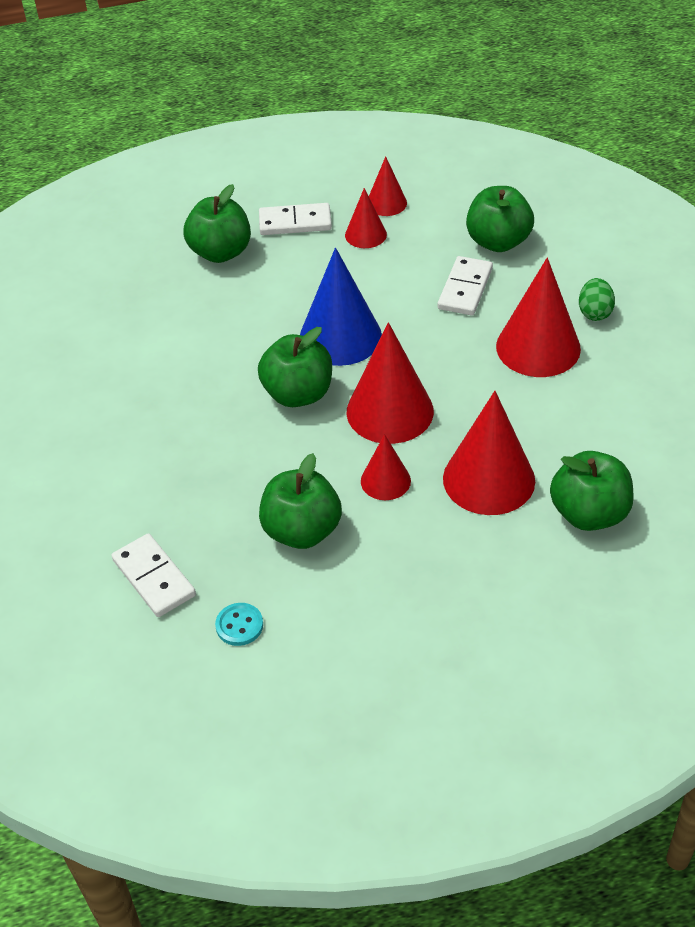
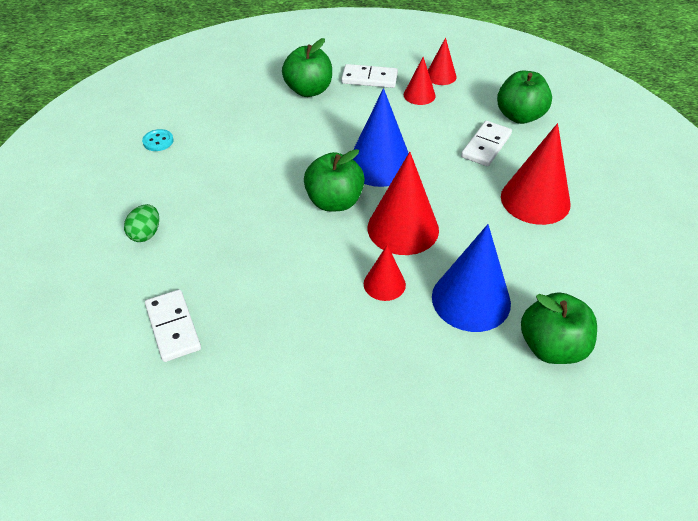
camera: 10 degrees right, 0 degrees up
turquoise button [215,603,263,646] -> turquoise button moved to [142,129,173,151]
green apple [259,453,342,549] -> none
red cone [443,391,535,515] -> blue cone [432,224,511,332]
green egg [579,278,615,321] -> green egg moved to [124,204,159,242]

